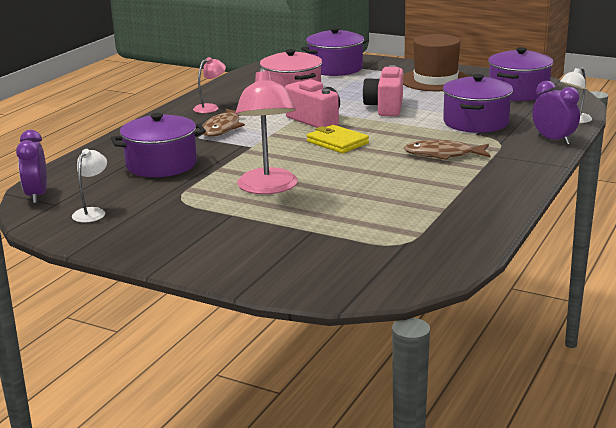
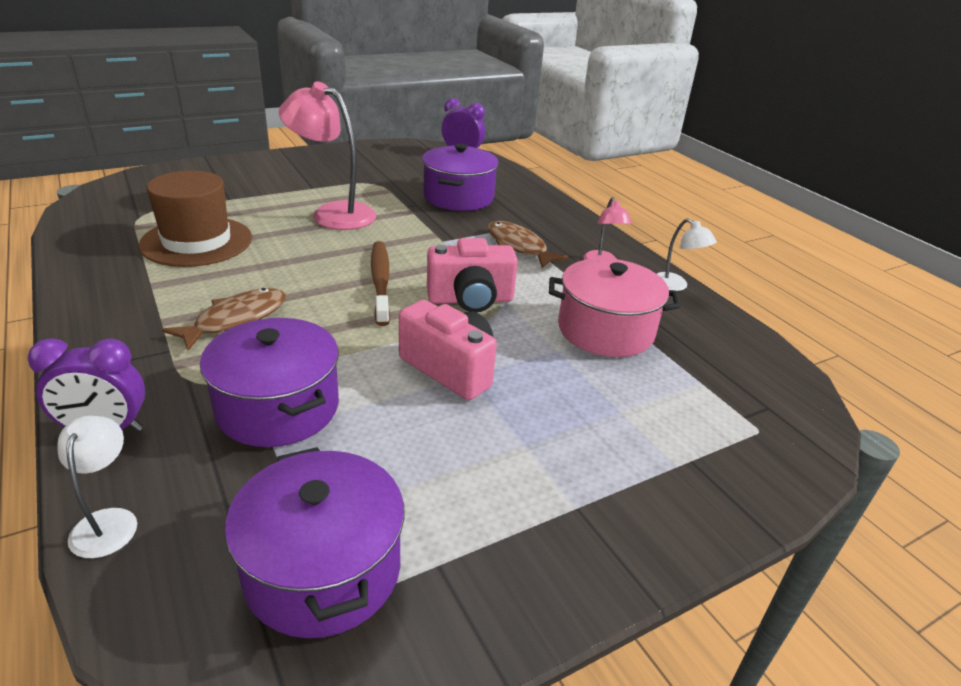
camera: 120 degrees right, 10 degrees up
white lamp [72,149,107,223] -> white lamp moved to [657,218,717,291]
purple pot [301,27,369,76] -> none
yellow wallet [307,125,369,153] -> brown toothbrush [371,241,390,326]
brown hat [403,34,470,91] -> brown hat moved to [139,170,252,267]

